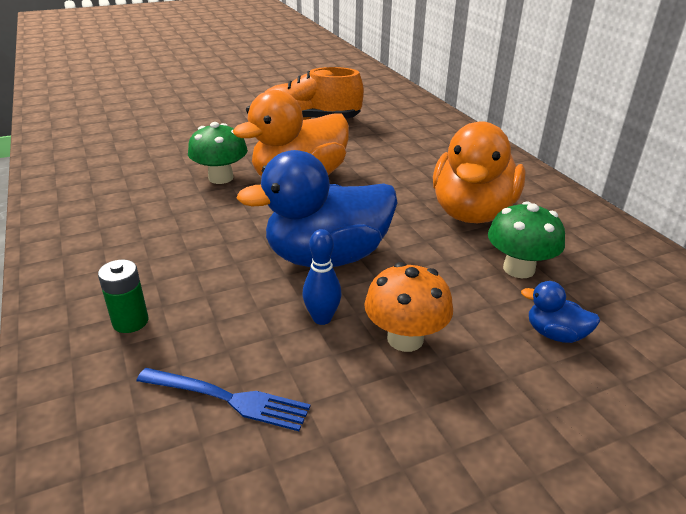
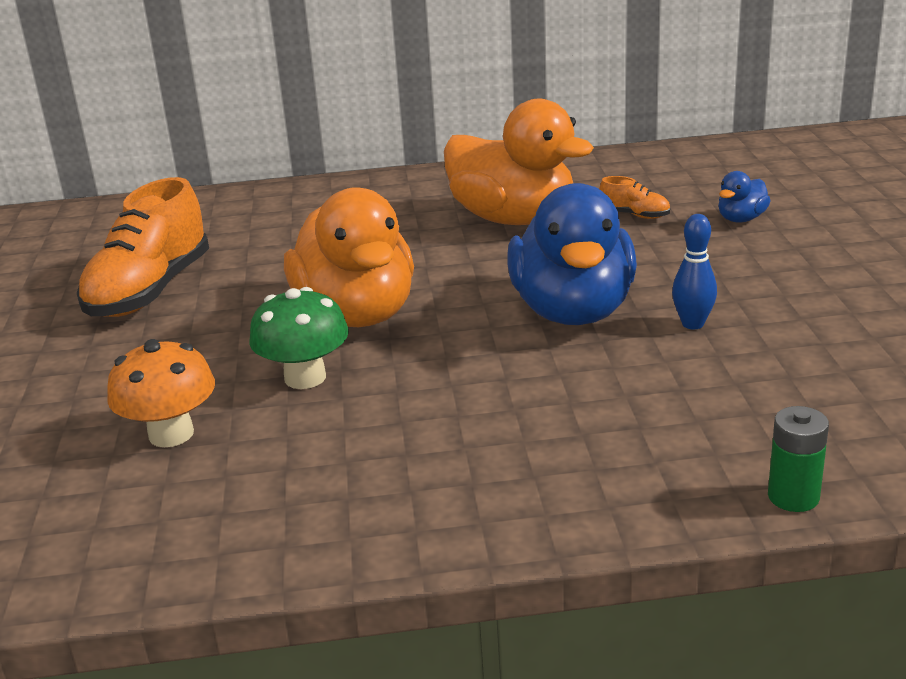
camera: 70 degrees left, 5 degrees down
green battery [98,260,149,333] -> green battery moved to [768,406,829,512]
blue fork [136,368,311,431] -> none
orange mushroom [364,262,453,352] -> orange mushroom moved to [107,339,215,447]
green mushroom [488,201,565,279] -> orange shoe [599,176,670,219]

